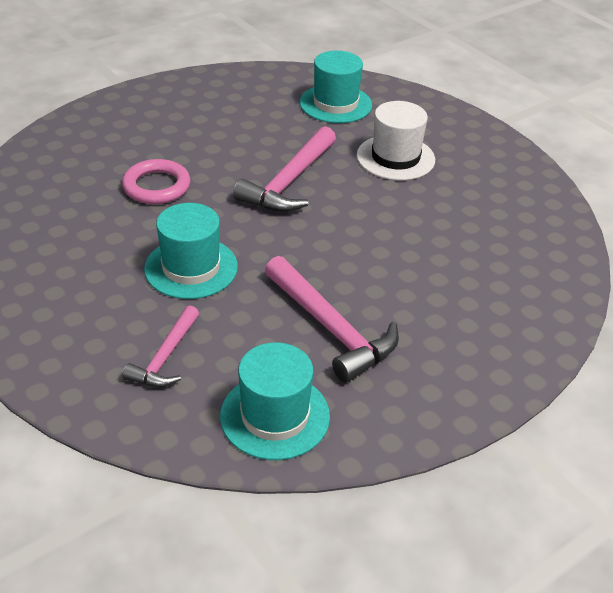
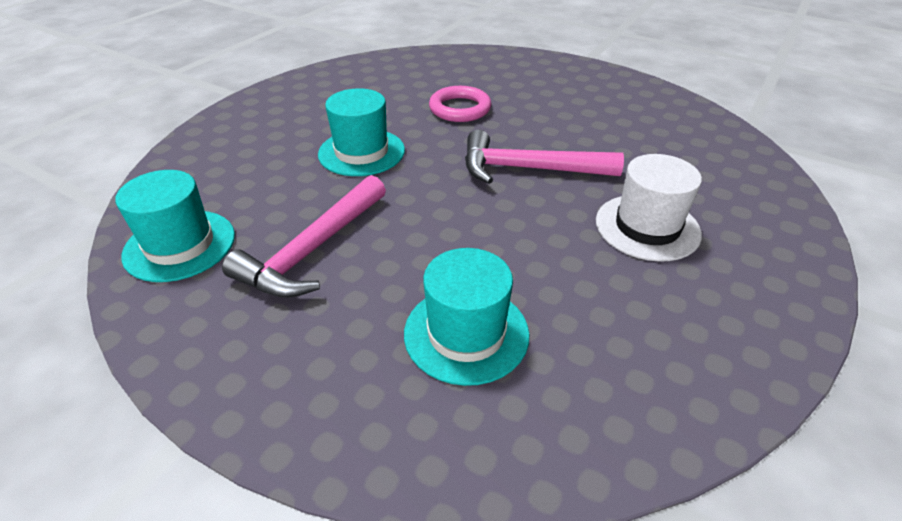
camera: 70 degrees right, 0 degrees up
pink hammer [122,305,199,387] -> none
turquoise hat [300,51,372,123] -> turquoise hat moved to [404,248,530,386]

